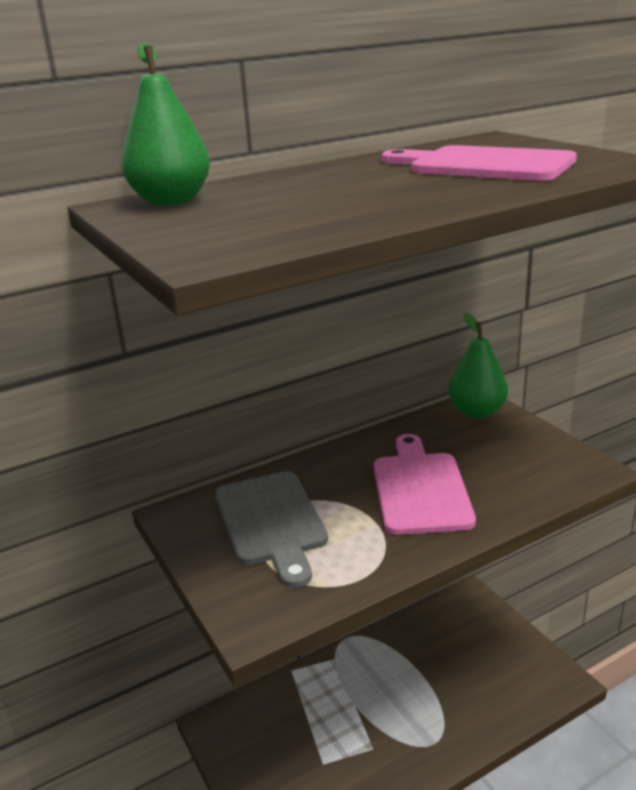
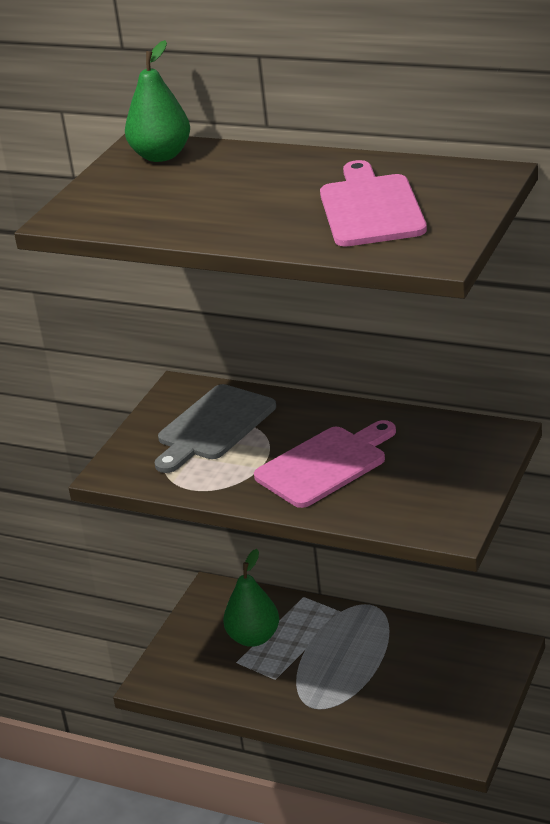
camera: 55 degrees right, 5 degrees up
green pear [448,313,508,419] -> green pear moved to [223,549,279,647]

